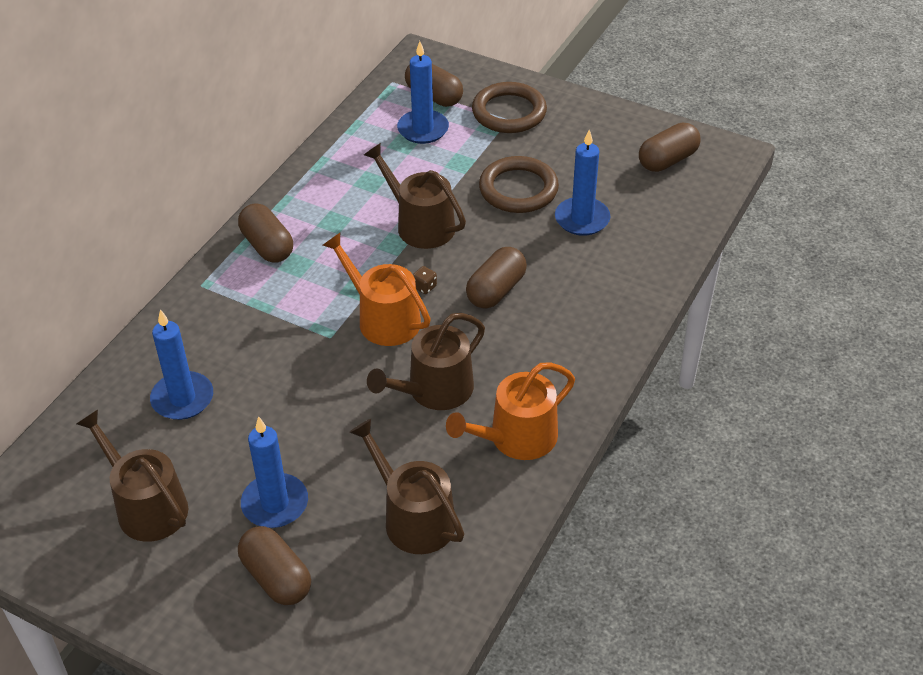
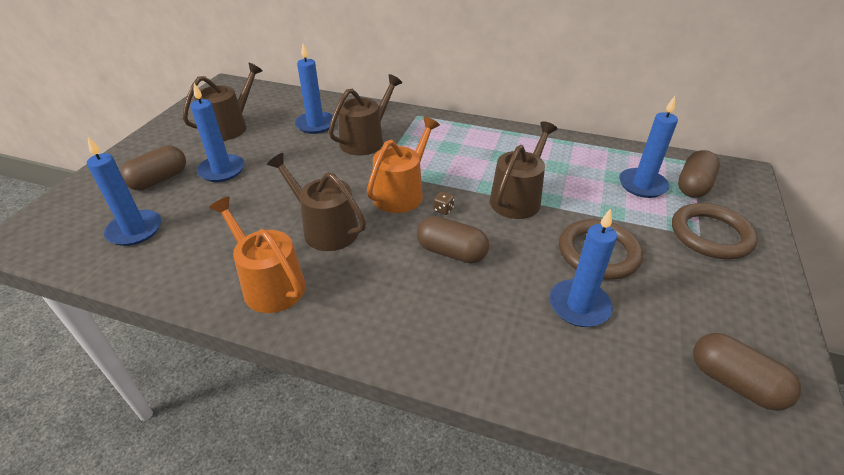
camera: 80 degrees right, 5 degrees down
brown capsule [238,204,293,263] -> none
brown watering can [349,419,464,554] -> brown watering can moved to [328,74,402,156]
none -> blue candle [87,137,161,246]

